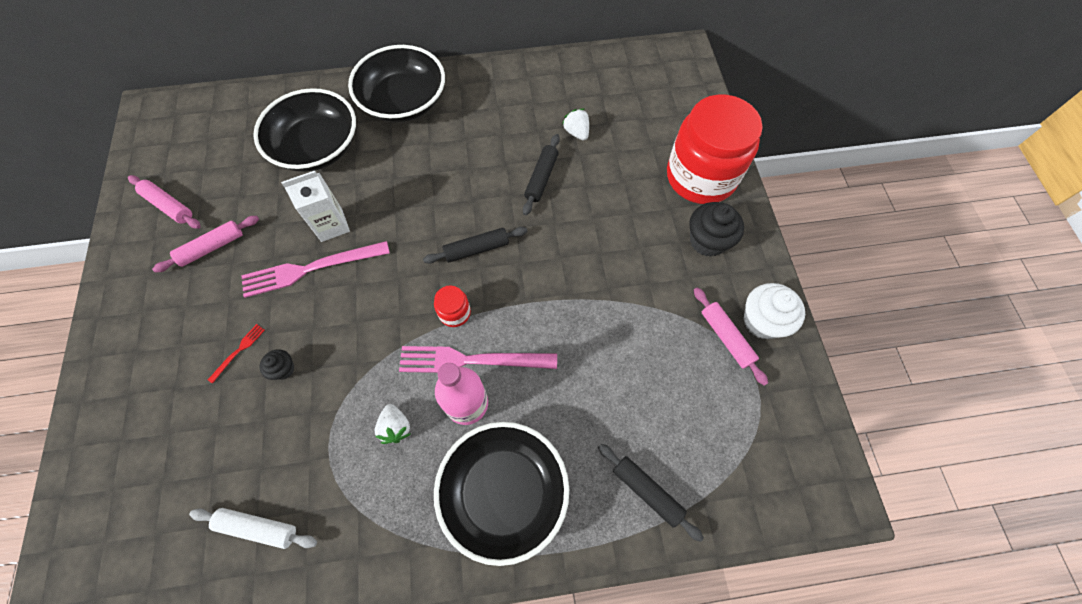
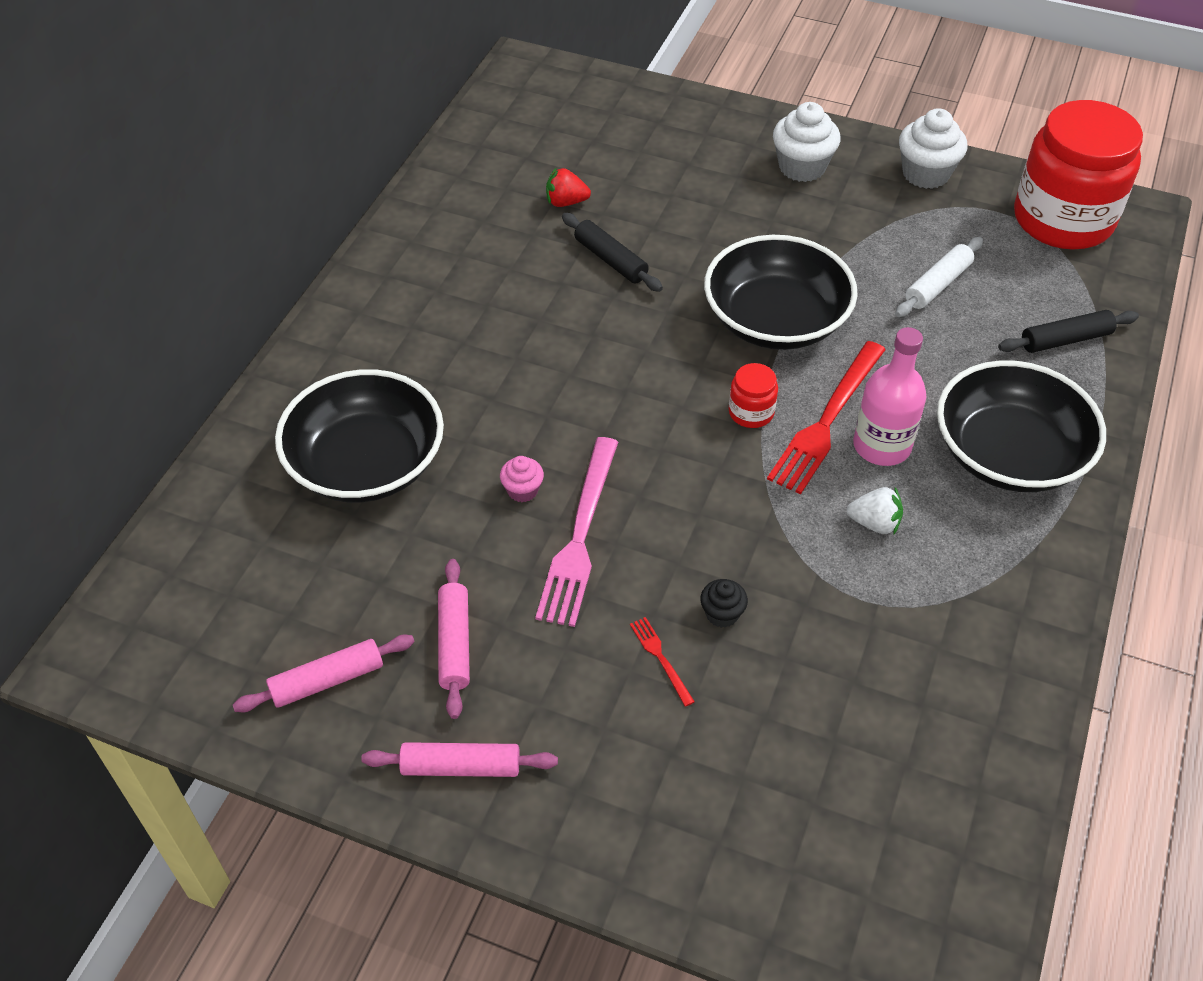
camera: 60 degrees left, 15 degrees down
white rolling pin [189,508,317,549] -> white rolling pin moved to [895,237,983,317]
white carton [281,171,350,242] -> pink cupcake [500,456,544,502]
black bowl [348,45,445,123] -> black bowl moved to [704,235,858,350]
pink fork [399,346,557,373] -> red fork [767,341,886,494]
black rolling pin [423,227,527,264] -> none
white strawberry [562,109,589,140] -> red strawberry [546,167,591,207]
red jar [667,94,763,204] -> red jar moved to [1014,100,1143,250]
black cupcake [689,202,744,257] -> white cupcake [773,102,840,182]
pink rolling pin [694,288,768,386] -> pink rolling pin moved to [361,742,558,777]

